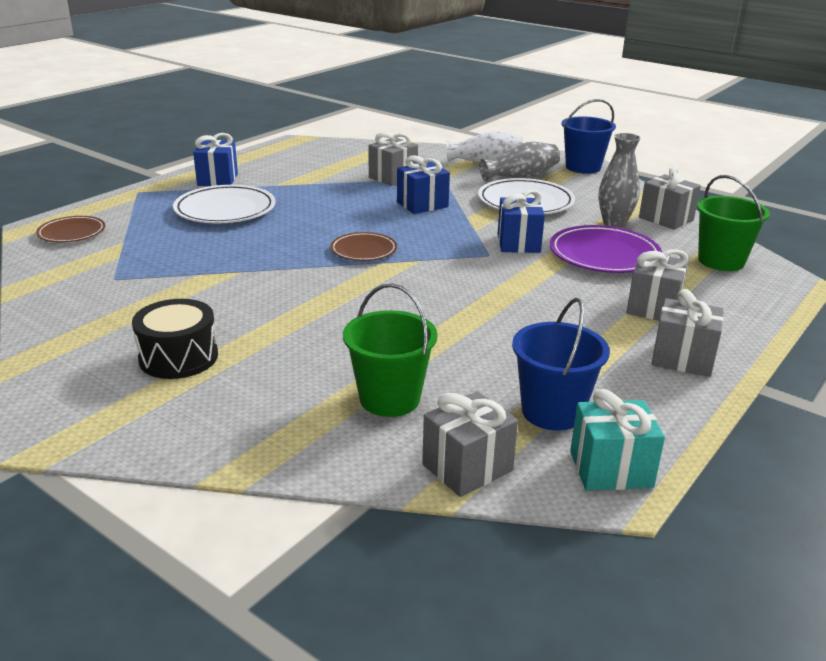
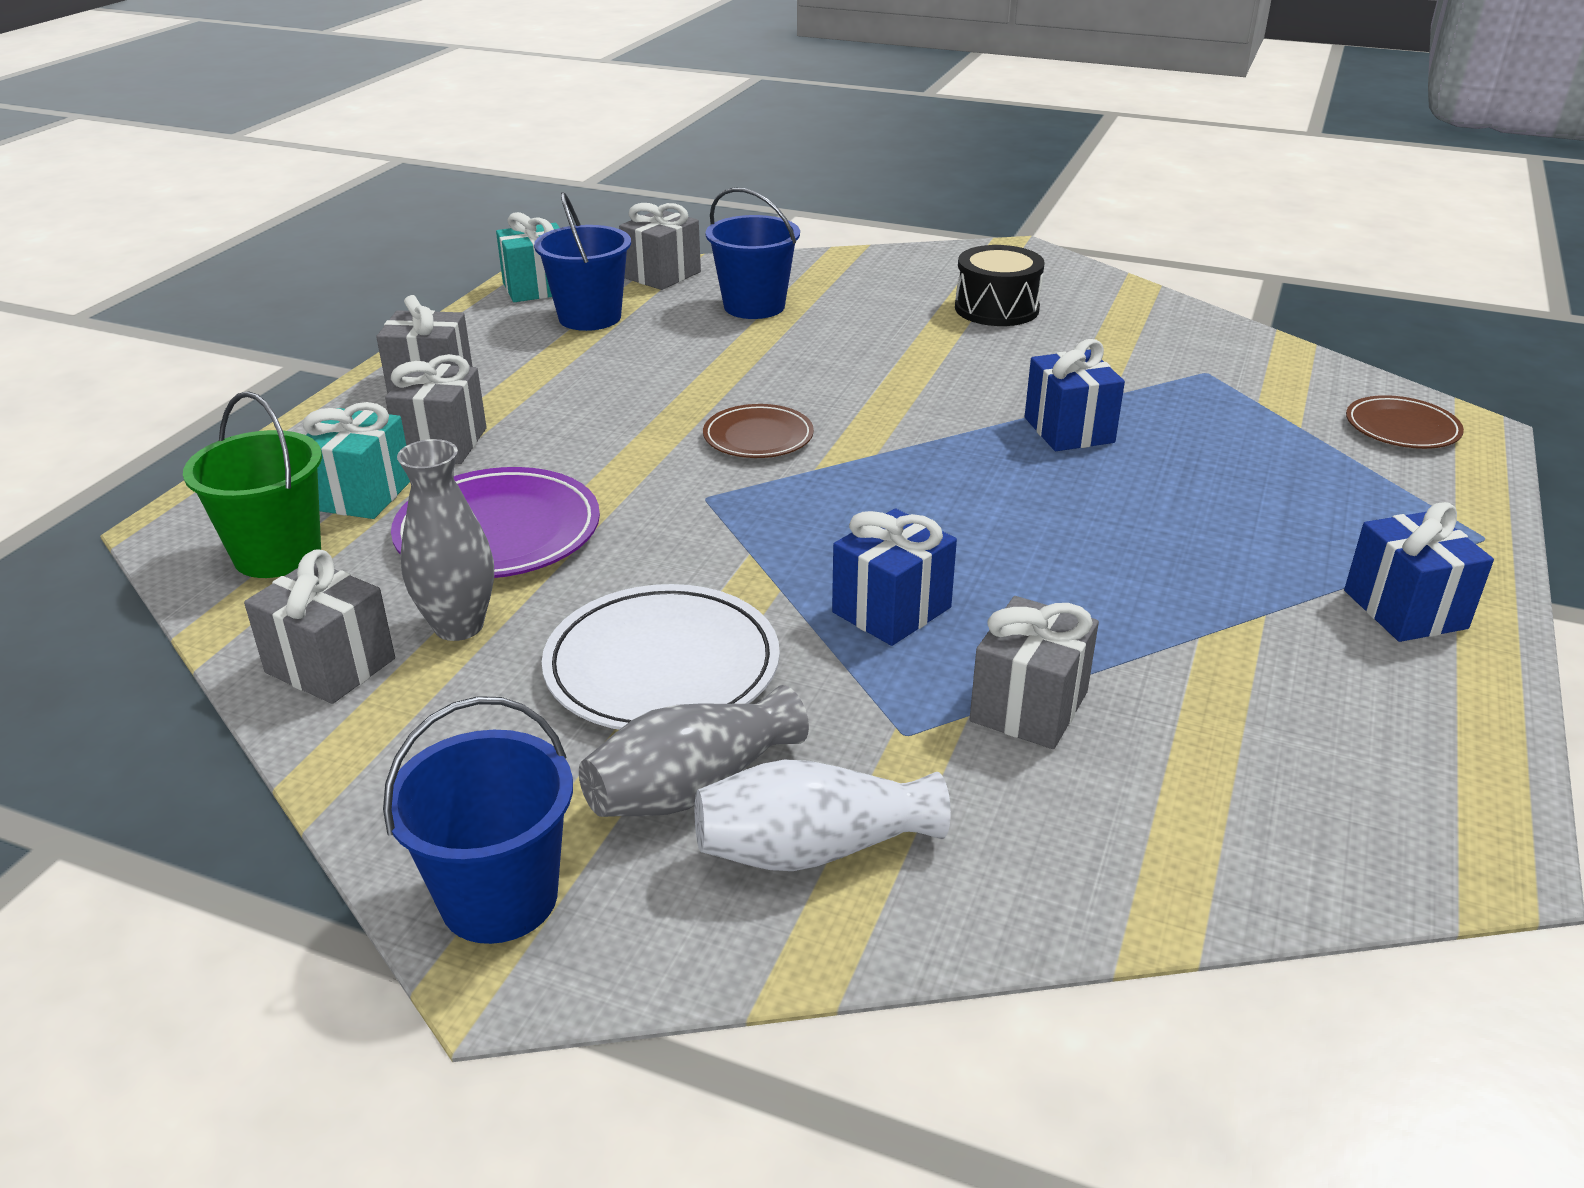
camera: 165 degrees right, 5 degrees up
white plate [173,185,275,223] -> none
brown plate [330,232,397,261] -> brown plate moved to [703,404,814,458]
green bucket [343,283,438,417] -> blue bucket [706,187,800,319]
blue gift [498,190,545,253] -> blue gift moved to [1025,339,1125,451]
none -> turquoise gift [303,402,410,519]

